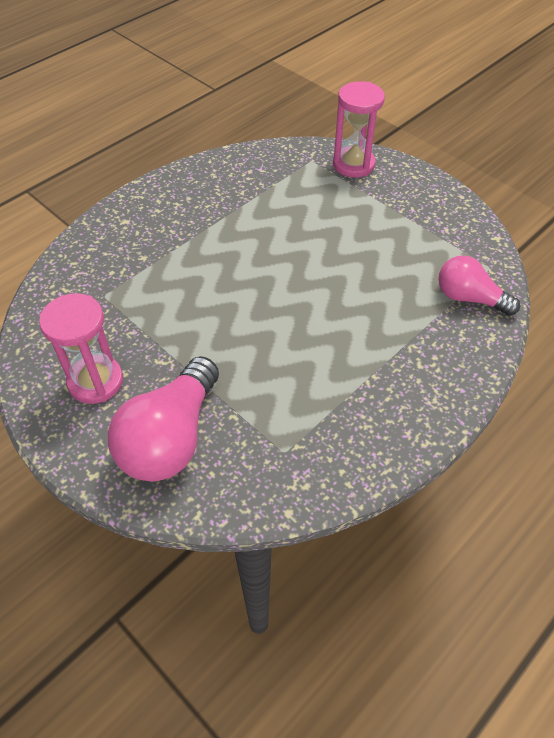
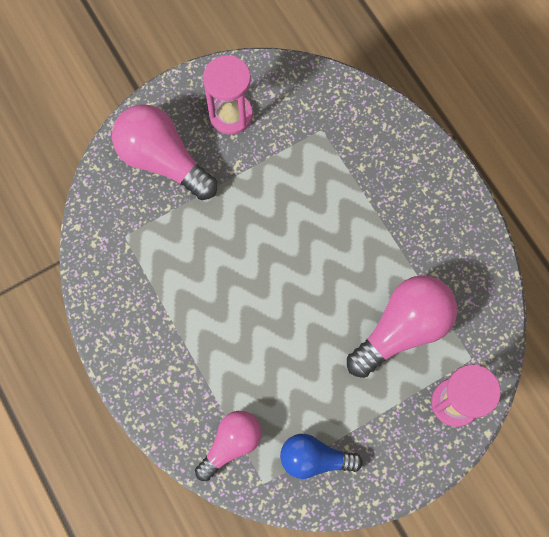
camera: 105 degrees right, 20 degrees up
none -> blue light bulb [280,434,363,479]
none -> pink light bulb [347,275,457,378]

